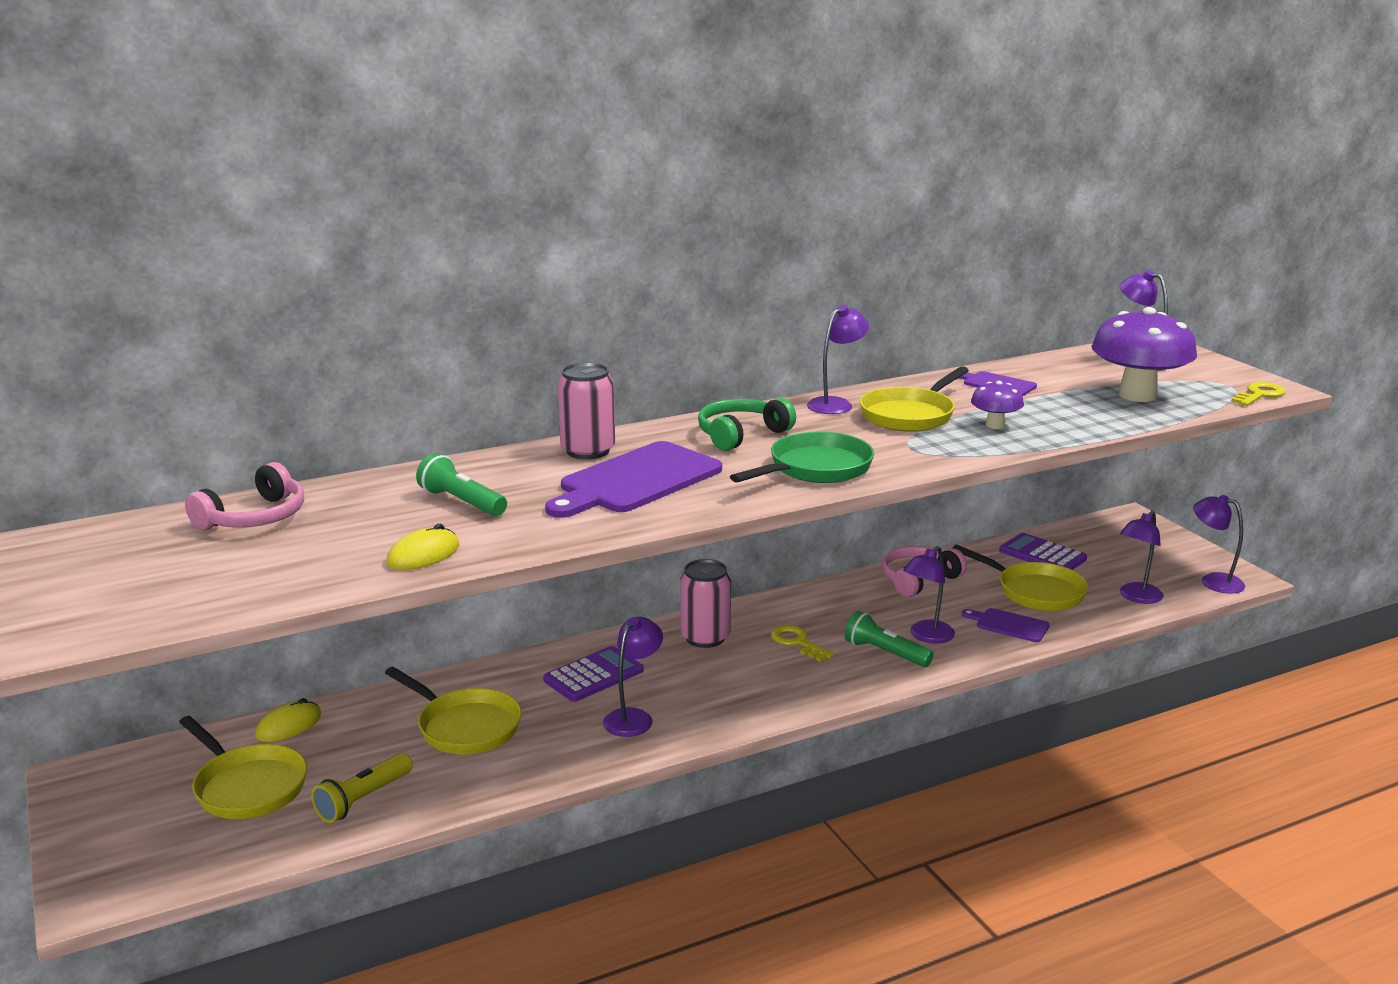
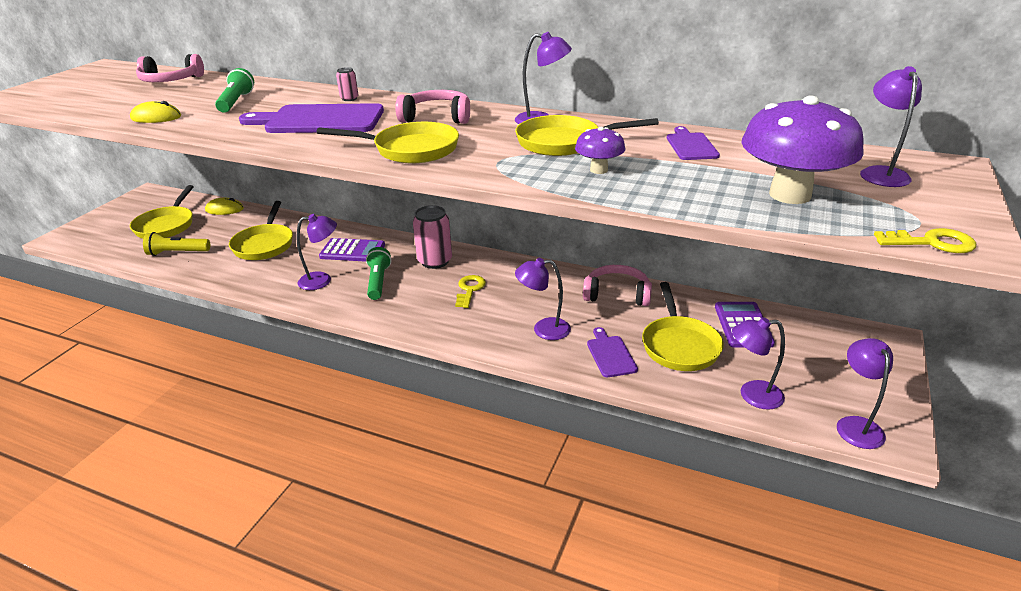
camera: 50 degrees right, 10 degrees up
pink can [558,362,615,459] -> pink can [336,67,358,101], size x0.49
green headphones [698,398,796,451] -> pink headphones [395,90,470,124]
green pan [730,431,874,483] -> yellow pan [316,122,459,163]
green flashlight [845,611,934,667] -> green flashlight moved to [366,247,391,300]

